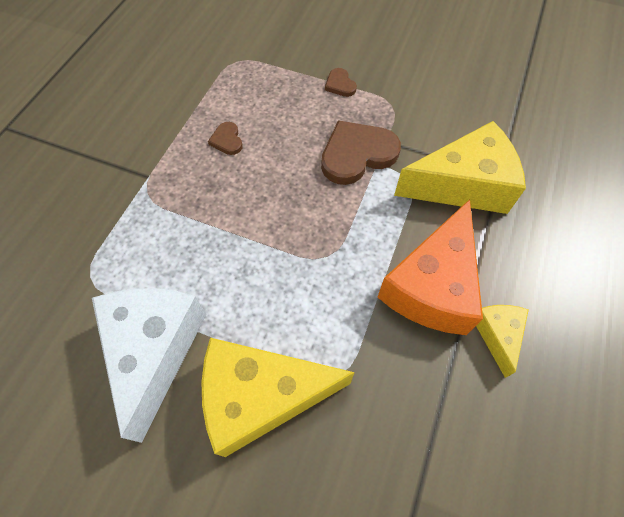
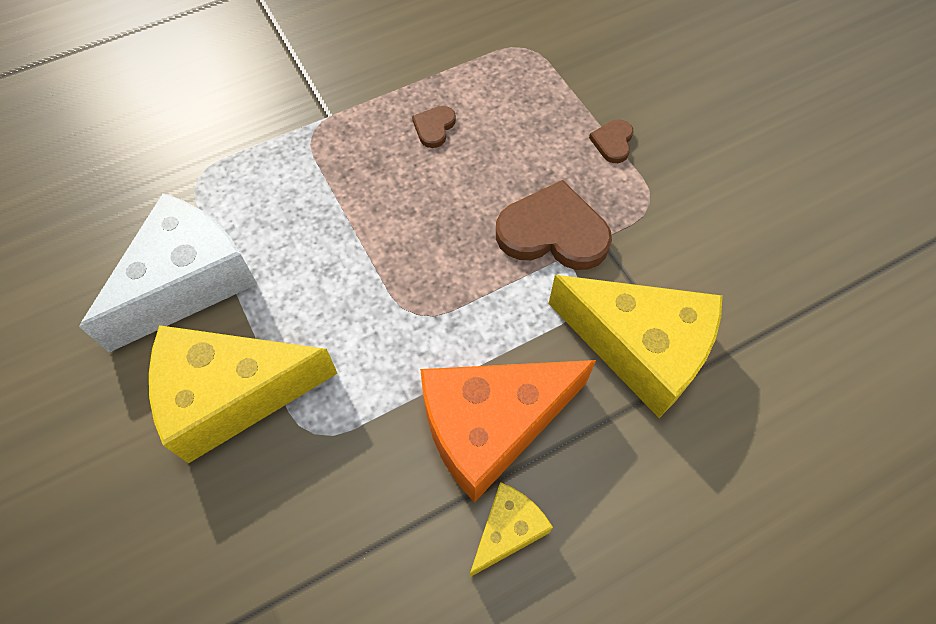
camera: 40 degrees right, 0 degrees up
yellow cheese [201,338,355,457] -> yellow cheese turned 45 degrees counterclockwise [149,325,338,463]

